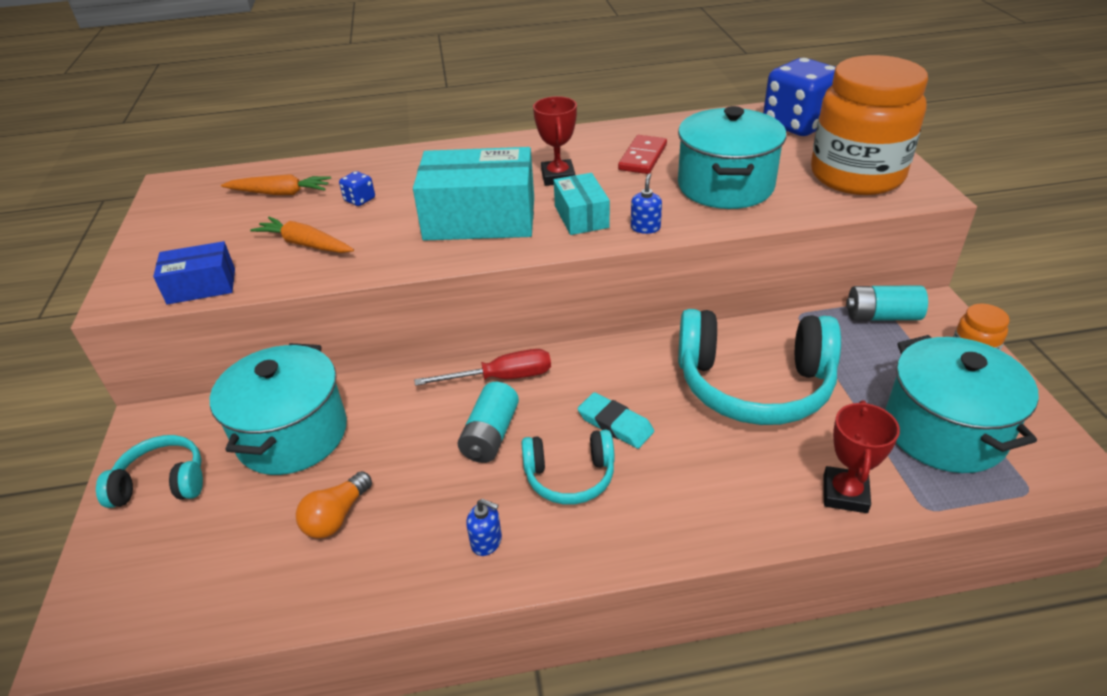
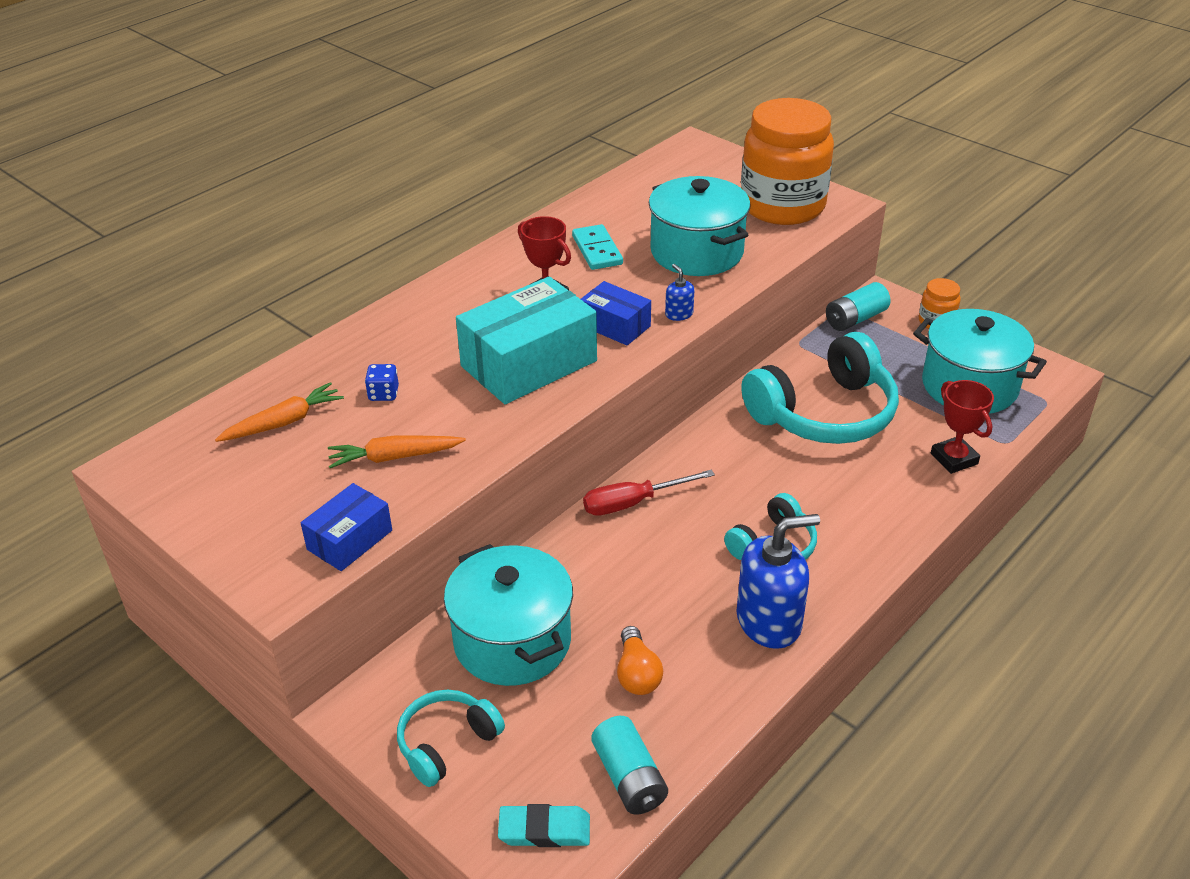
camera: 40 degrees left, 0 degrees up
red screwdriver [414,349,551,386] -> red screwdriver turned 150 degrees counterclockwise [583,470,715,516]
turquoise battery [458,382,519,463] -> turquoise battery moved to [591,716,668,815]
blue soap dispenser [466,499,502,556] -> blue soap dispenser [736,514,820,649], size x2.28
turquoise box [554,173,610,235] -> blue box [581,281,651,345]
turquoise eraser [578,392,654,449] -> turquoise eraser moved to [498,804,590,847]
red domino [618,135,667,174] -> turquoise domino [572,224,623,270]
blue dice [763,58,836,136] -> none

